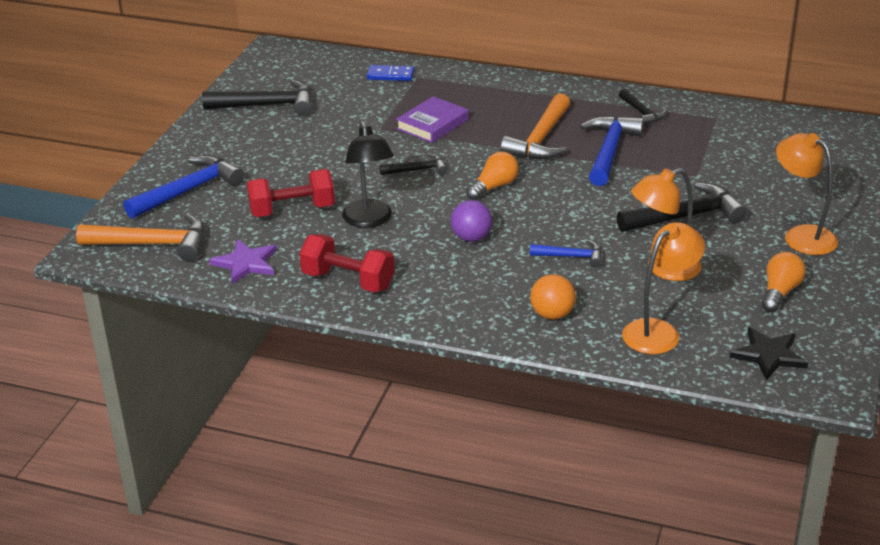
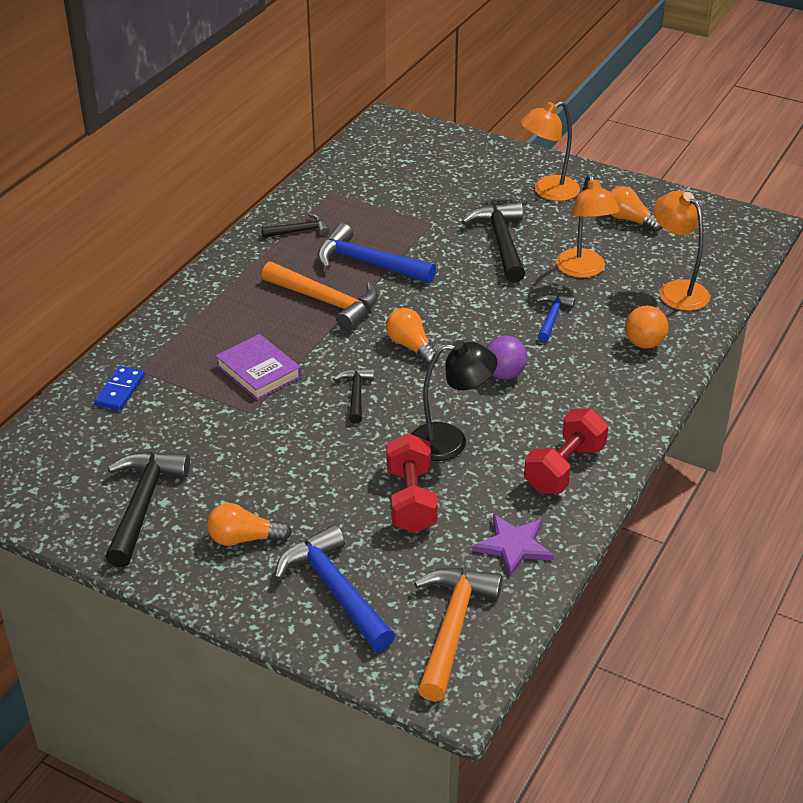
camera: 80 degrees left, 5 degrees up
black star [729,327,809,381] -> none
none -> orange light bulb [207,503,292,546]

